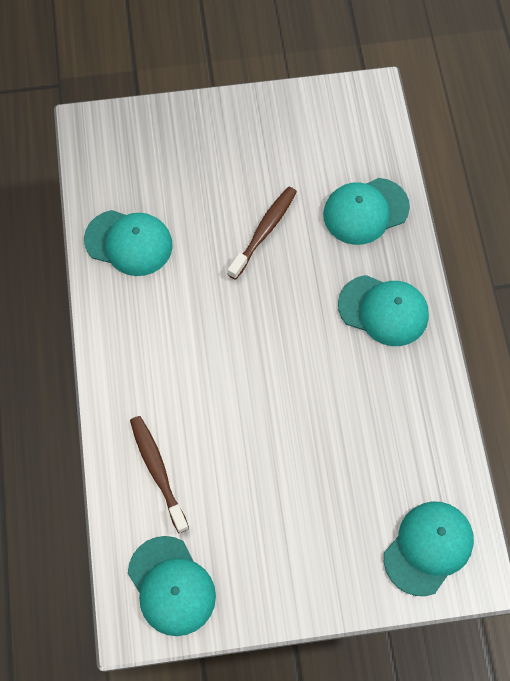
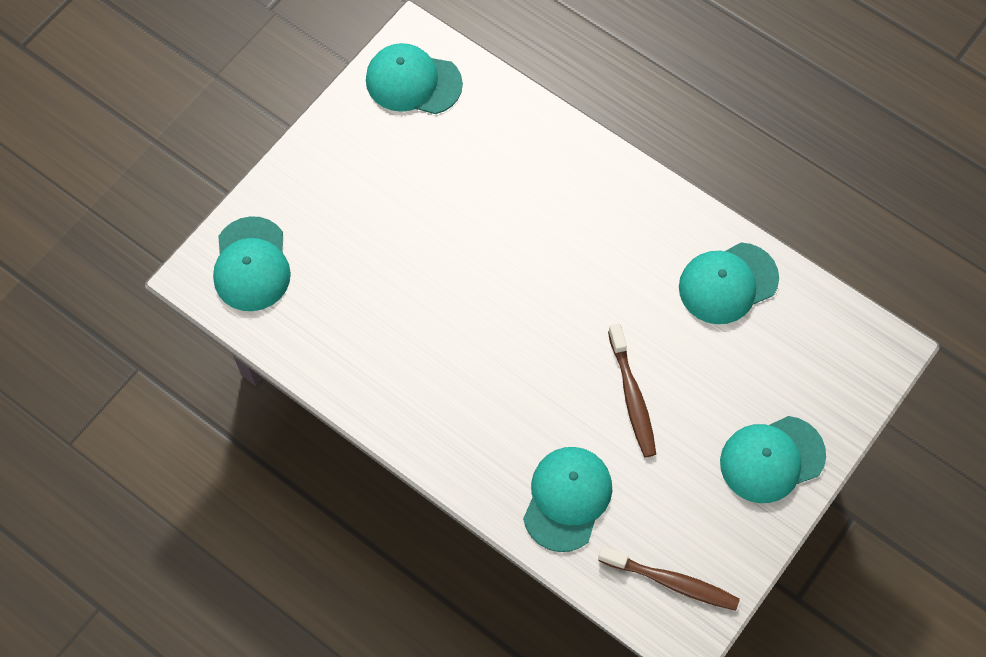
camera: 135 degrees right, 0 degrees up
brown toothbrush [130,416,189,533] -> brown toothbrush moved to [598,546,740,611]
turquoise cap [338,275,429,346] -> turquoise cap moved to [720,416,826,503]

